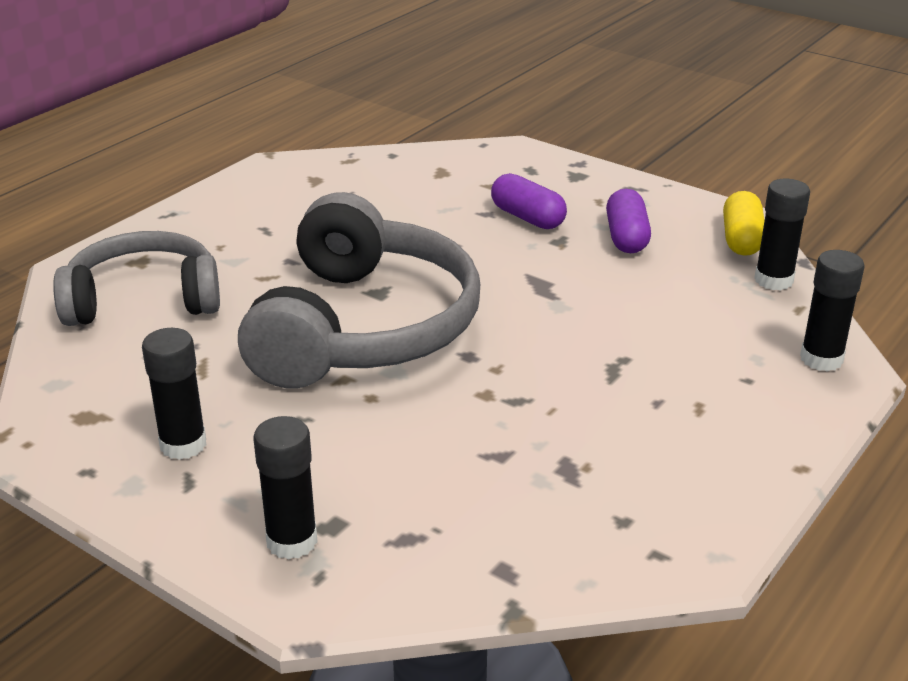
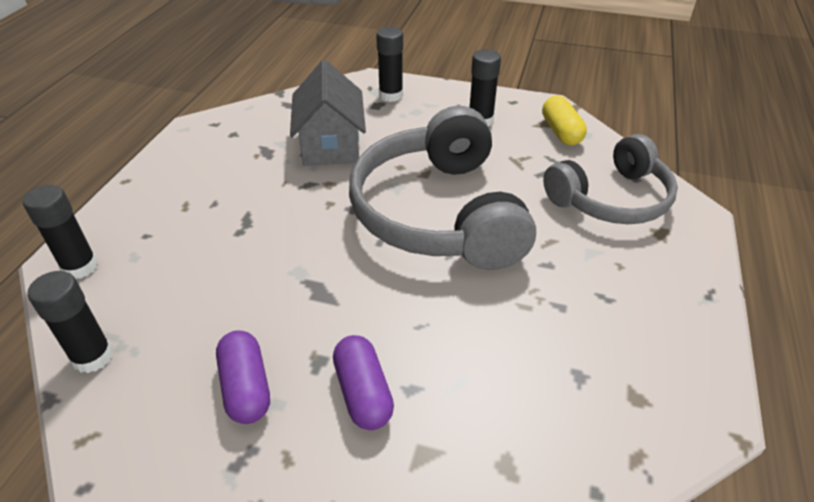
camera: 160 degrees right, 10 degrees up
purple capsule [491,173,567,229] -> purple capsule turned 45 degrees clockwise [333,335,394,430]
yellow capsule [723,191,765,256] -> yellow capsule moved to [542,96,587,145]
none -> grey house [290,60,366,166]

